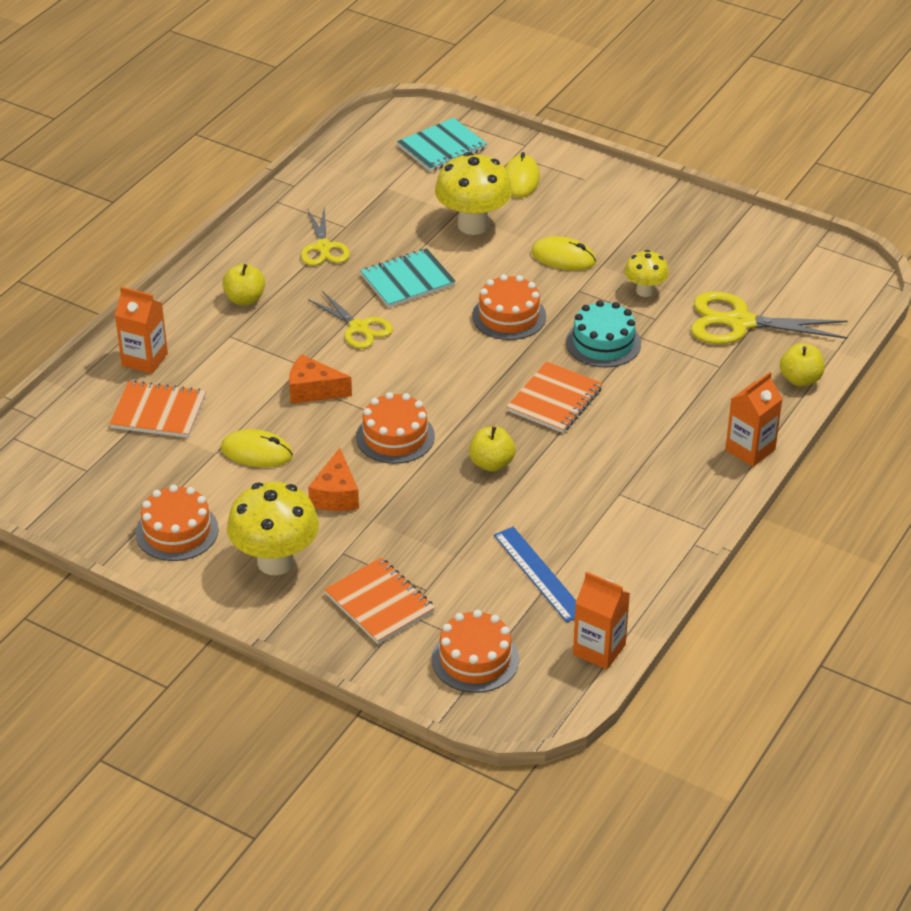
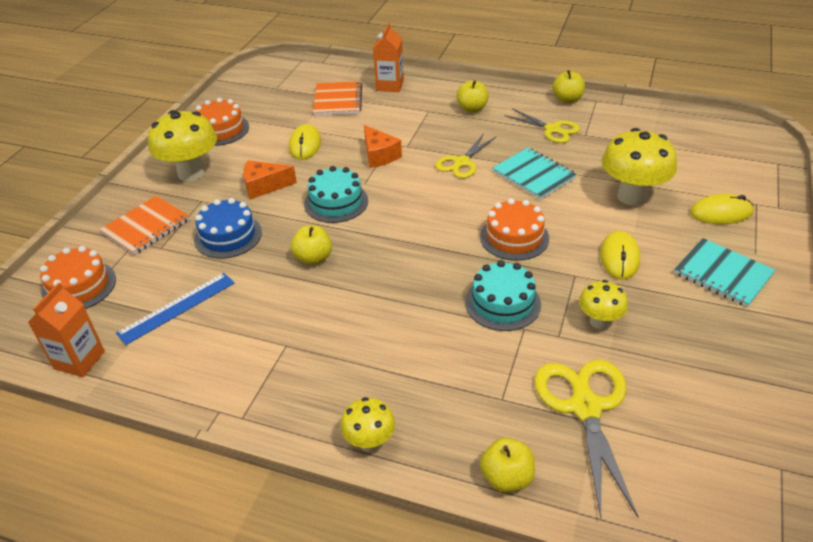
camera: 80 degrees right, 0 degrees up
orange cheese [289,355,352,404] -> orange cheese turned 150 degrees clockwise [364,125,402,168]
yellow scissors [301,206,350,266] -> yellow scissors turned 120 degrees counterclockwise [504,108,580,143]
orange cake [356,392,435,464] -> turquoise cake [304,166,368,223]
turquoise notebook [397,118,487,172] -> turquoise notebook moved to [674,238,775,307]
orange notebook [507,361,603,433] -> none
orange carton [725,372,783,467] -> yellow mushroom [341,397,395,452]
none -> blue cake [194,198,262,259]
none -> yellow apple [552,70,585,103]

